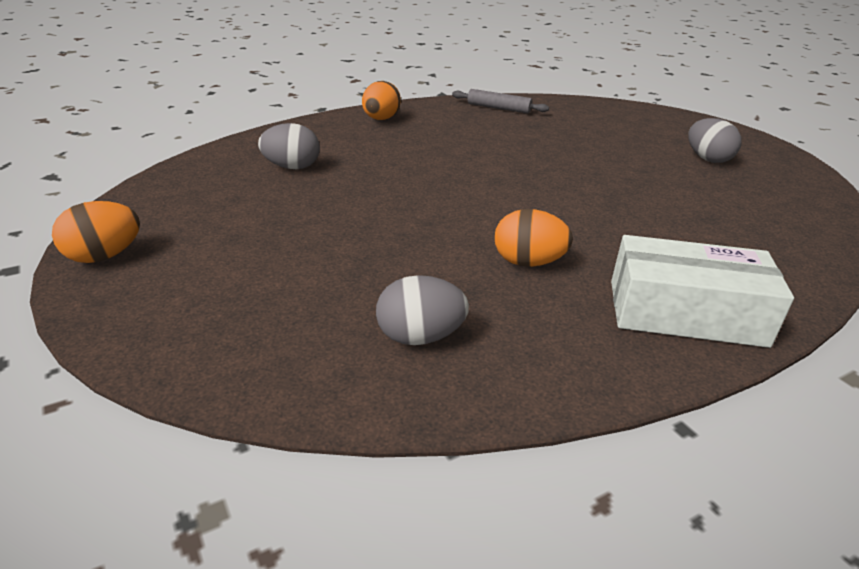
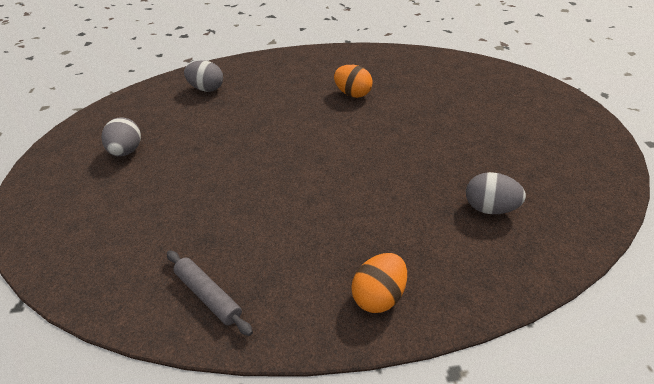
camera: 155 degrees left, 10 degrees up
orange egg [52,201,140,263] -> none
grey egg [376,275,469,345] -> grey egg moved to [184,60,223,92]
white box [611,235,794,348] -> none

